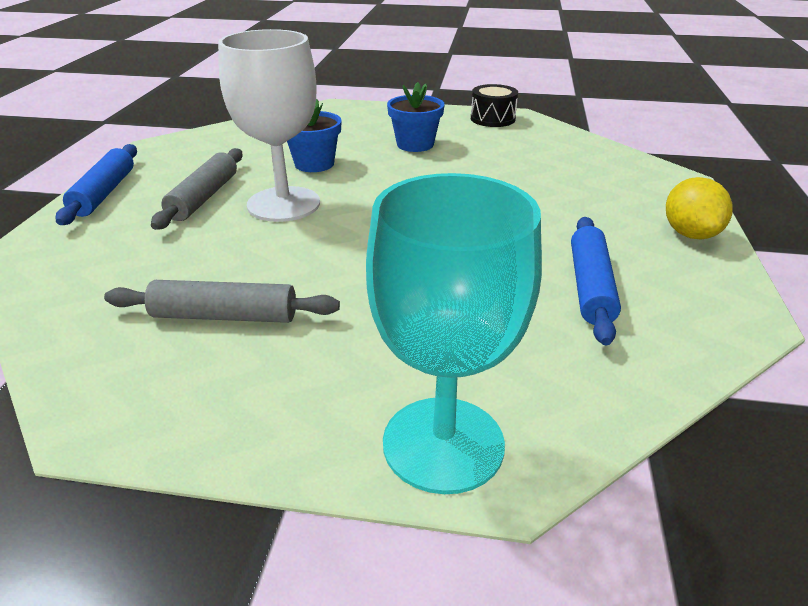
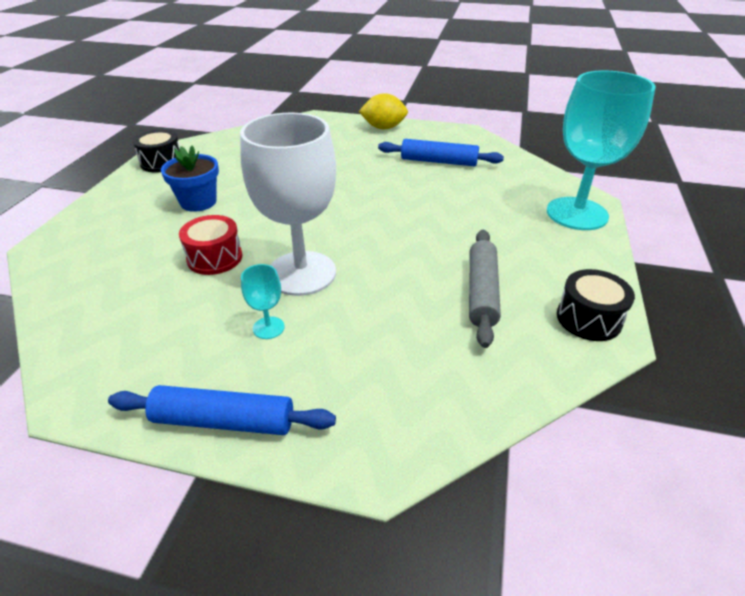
camera: 85 degrees left, 5 degrees up
grey rolling pin [151,148,243,230] -> turquoise goblet [241,264,285,339]
blue flower pot [287,98,342,172] -> red drum [179,215,242,275]
none -> black drum [557,269,635,341]

